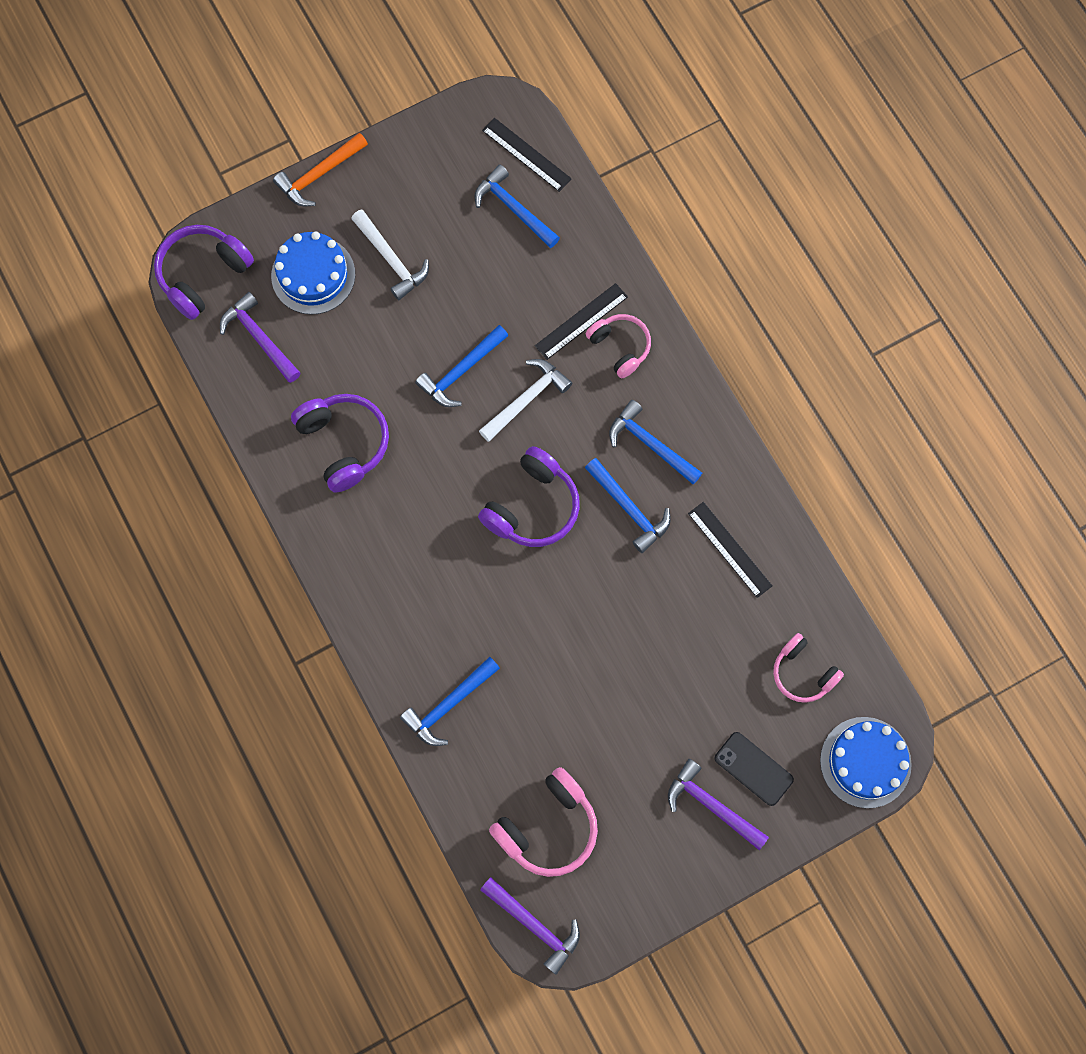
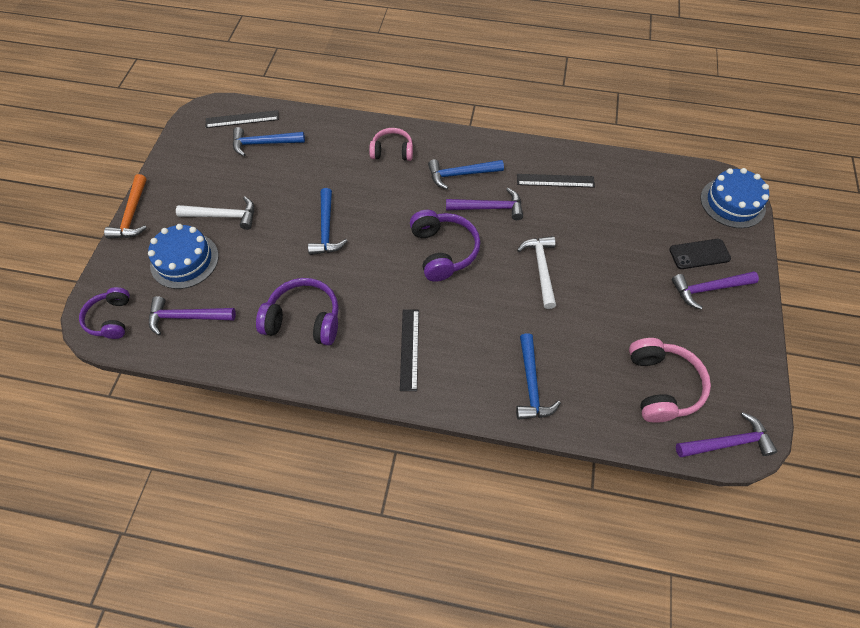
camera: 50 degrees left, 15 degrees down
purple headphones [154,225,254,320] -> purple headphones [79,287,130,339], size x0.66
white hammer [479,359,572,442] -> white hammer moved to [517,236,556,309]
black ruler [535,283,628,360] -> black ruler moved to [400,309,419,391]
blue hammer [585,458,671,553] -> purple hammer [446,188,523,220]
pink headphones [773,633,844,703] -> none

